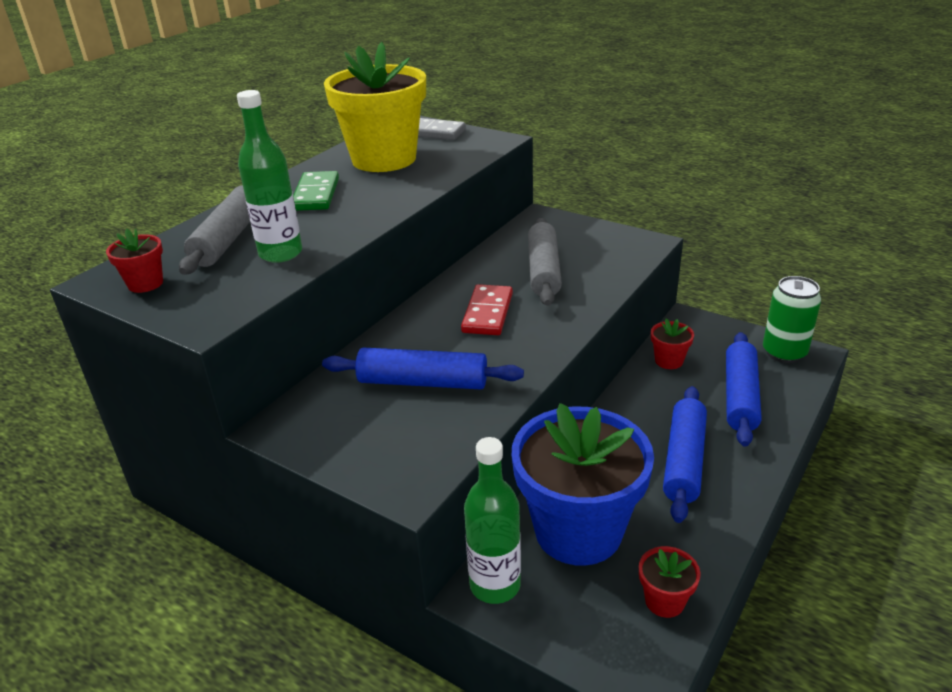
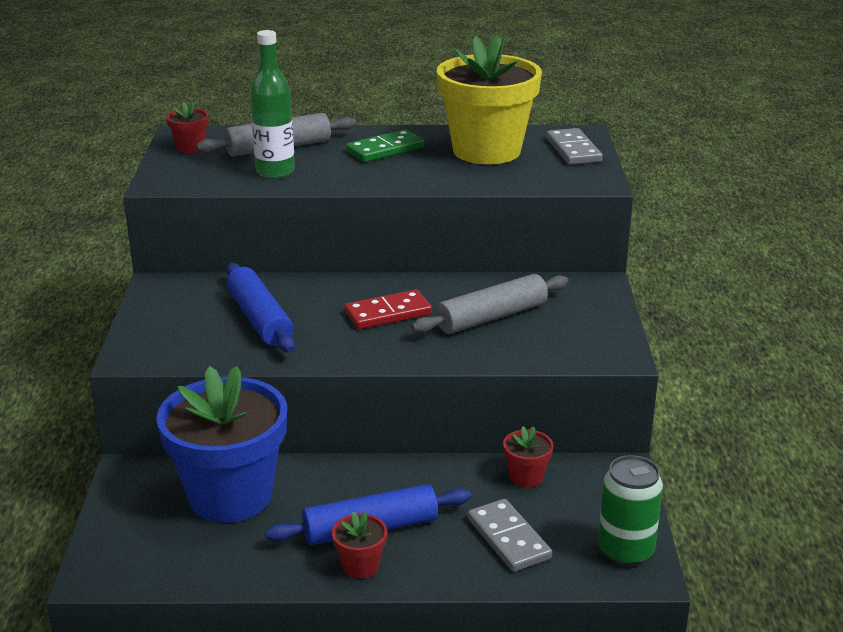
camera: 55 degrees right, 5 degrees down
green bottle [464,437,521,604] -> none
red flower pot [639,546,701,618] -> red flower pot moved to [332,512,387,579]
blue rolling pin [726,332,762,447] -> grey domino [468,499,552,572]

